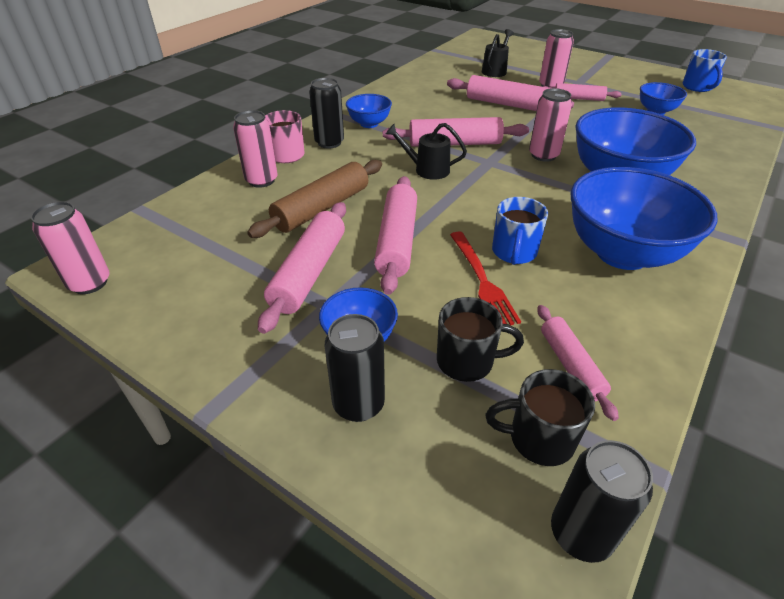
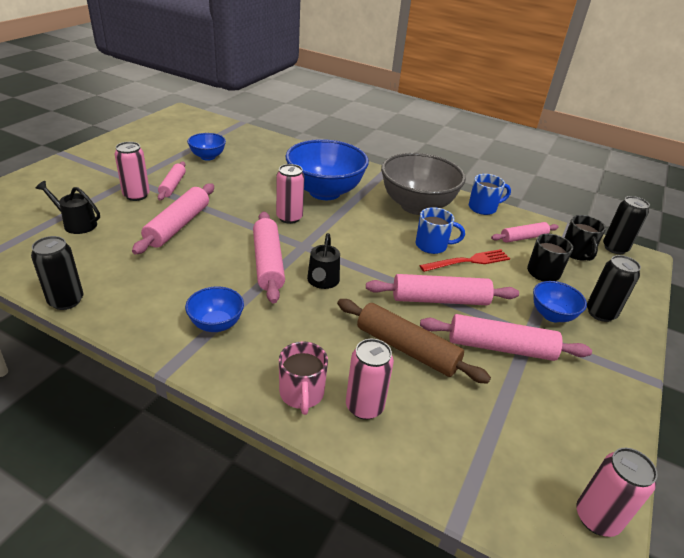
camera: 100 degrees left, 5 degrees down
black can [309,78,344,149] -> black can moved to [31,236,83,310]
blue bowl [570,167,717,270] -> grey bowl [381,153,466,215]
blue mug [683,49,727,92] -> blue mug moved to [469,174,511,215]

